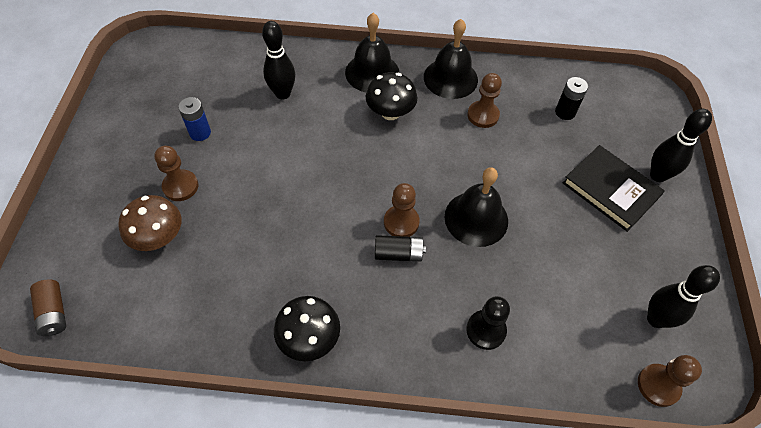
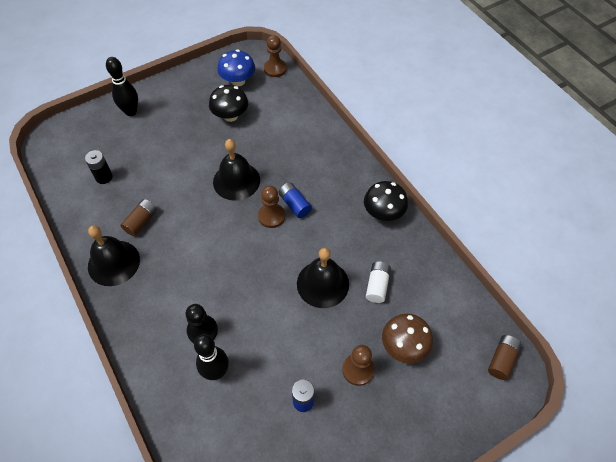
camera: 125 degrees left, 0 degrees up
black bell [345,13,399,92] -> black bell moved to [297,248,349,308]
black mushroom [366,72,417,120] -> black mushroom moved to [209,85,248,122]
black battery [375,235,426,261] -> blue battery [278,182,312,218]
black pawn [466,296,510,350] -> black pawn moved to [185,304,218,343]
brown pawn [467,73,502,128] -> brown battery [121,199,157,236]
black book [563,145,665,232] -> none
black bowling pin [647,265,720,328] -> blue mushroom [217,50,255,86]
none -> white battery [366,261,391,303]

